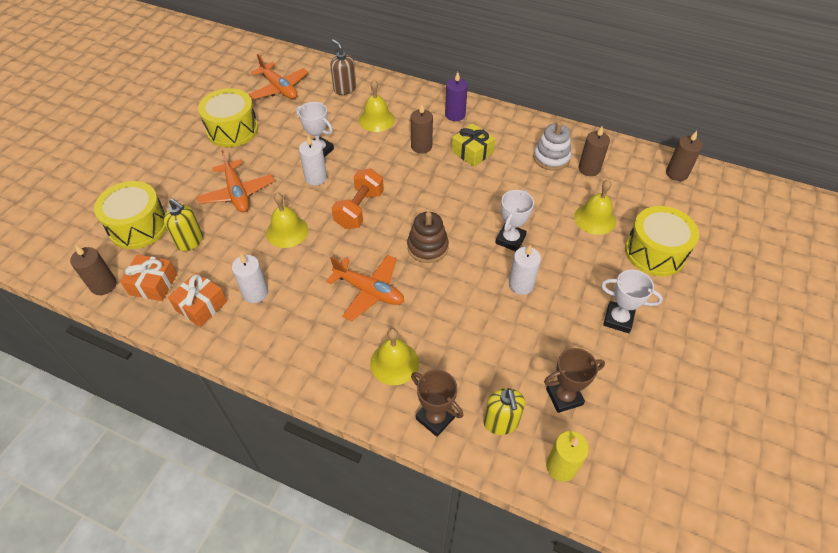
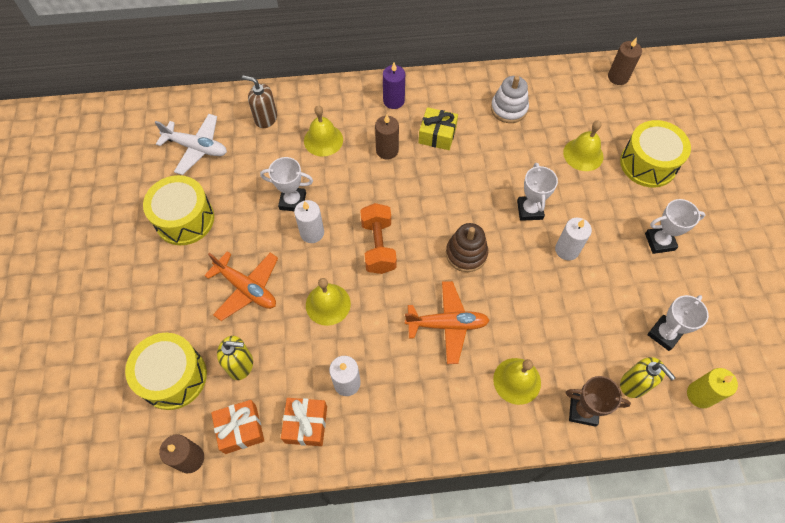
camera: 30 degrees left, 10 degrees up
orange plane [248,54,309,99] -> white plane [155,114,227,175]
brown trophy [544,348,605,413] -> white trophy [647,295,709,351]
brown candle [578,126,610,176] -> none

